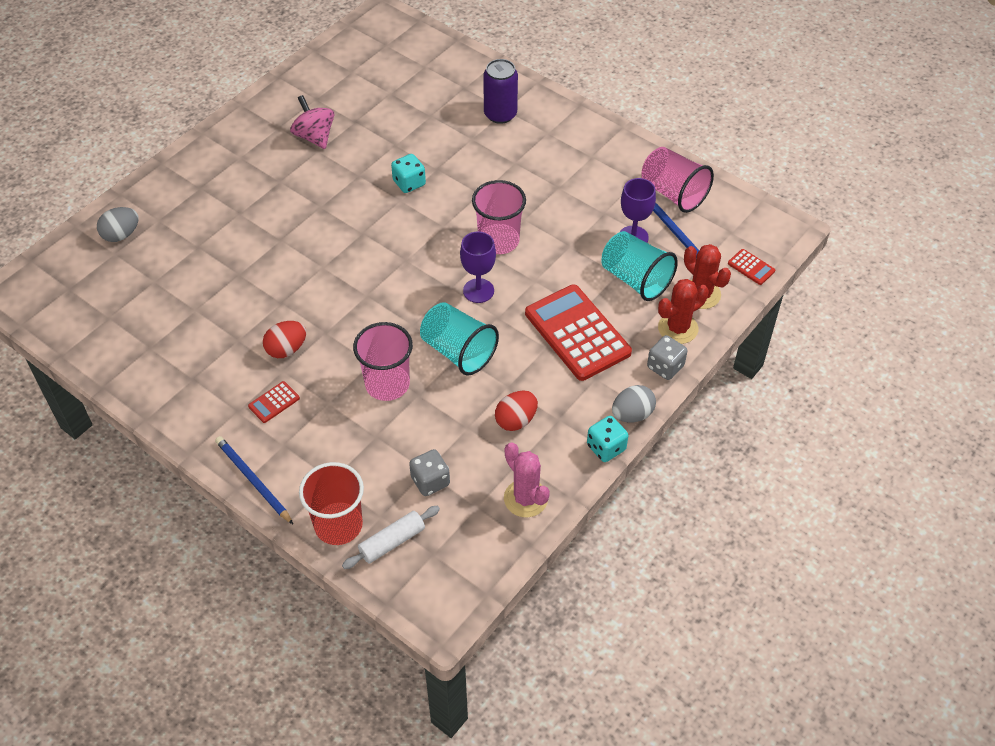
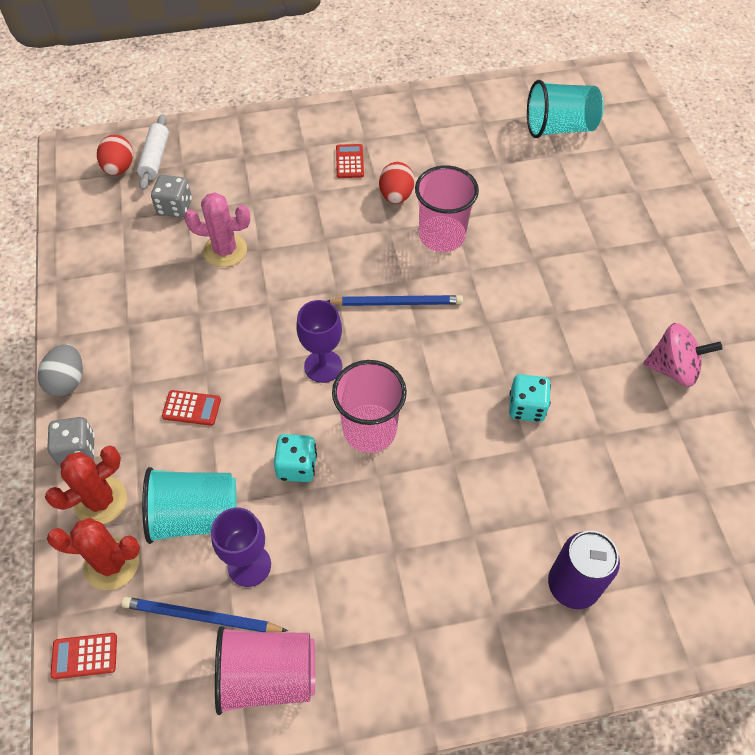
camera: 130 degrees right, 5 degrees up
grey egg [97,207,138,242] -> none
blue pencil [215,436,293,524] -> blue pencil moved to [327,295,463,306]
red cup [299,462,364,545] -> none
pink cup [353,322,413,401] -> pink cup moved to [415,165,479,252]
turquoise cup [420,302,499,376] -> turquoise cup moved to [527,80,604,138]
red egg [495,390,538,431] -> red egg moved to [97,135,133,176]
pink cactus [504,442,550,517] -> pink cactus moved to [184,192,250,267]
red calculator [525,284,632,381] -> red calculator [162,390,221,426], size x0.42
turquoise dice [587,416,628,462] -> turquoise dice moved to [274,434,317,482]
red cactus [658,279,709,344] -> red cactus turned 45 degrees clockwise [45,446,127,524]

